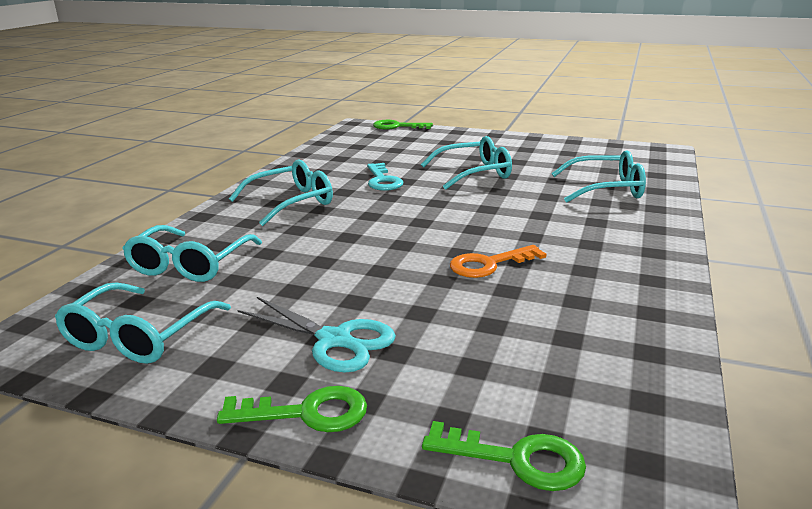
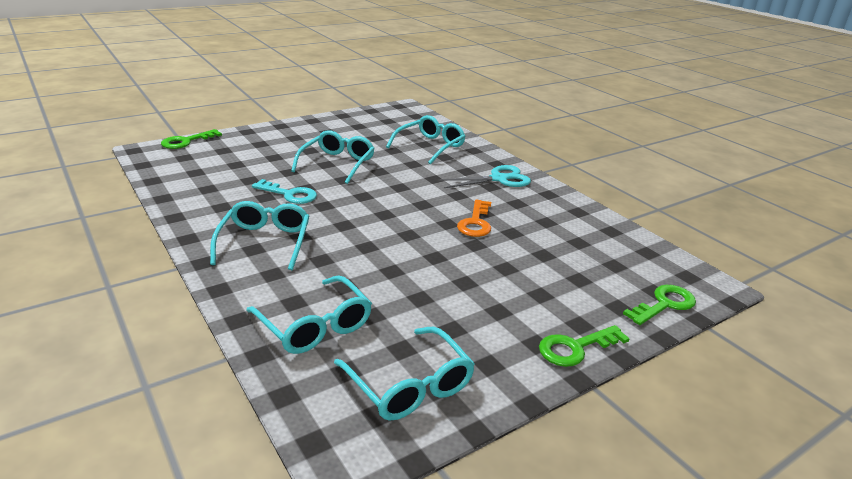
camera: 55 degrees left, 5 degrees up
green key [217,386,367,432] -> green key turned 150 degrees counterclockwise [539,325,630,367]
turquoise scissors [237,297,396,372] -> turquoise scissors moved to [438,165,531,188]

